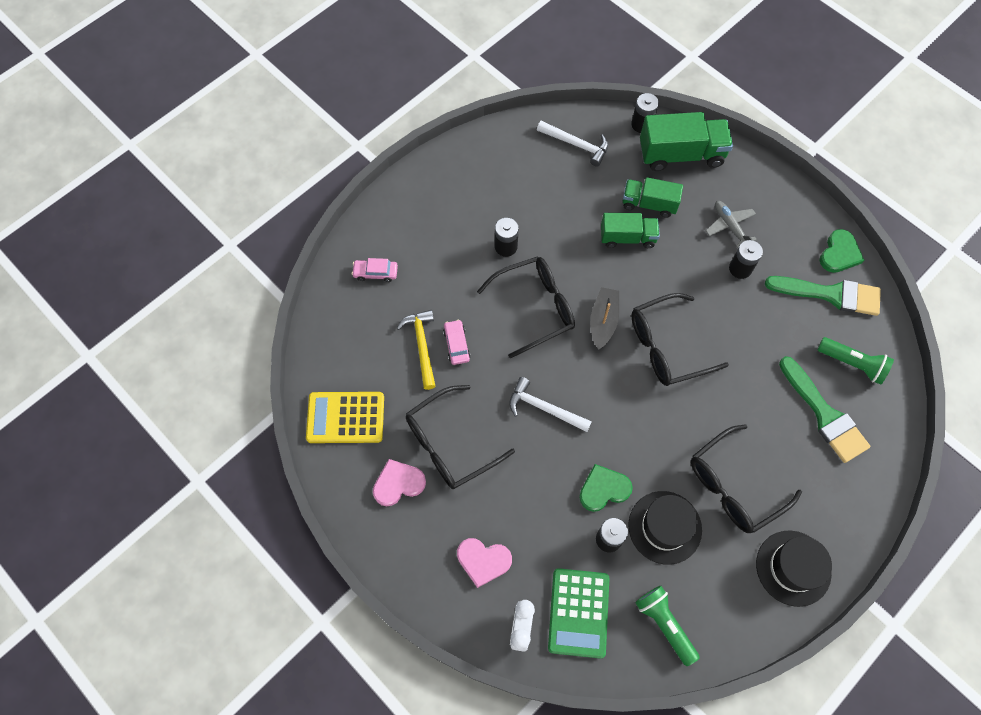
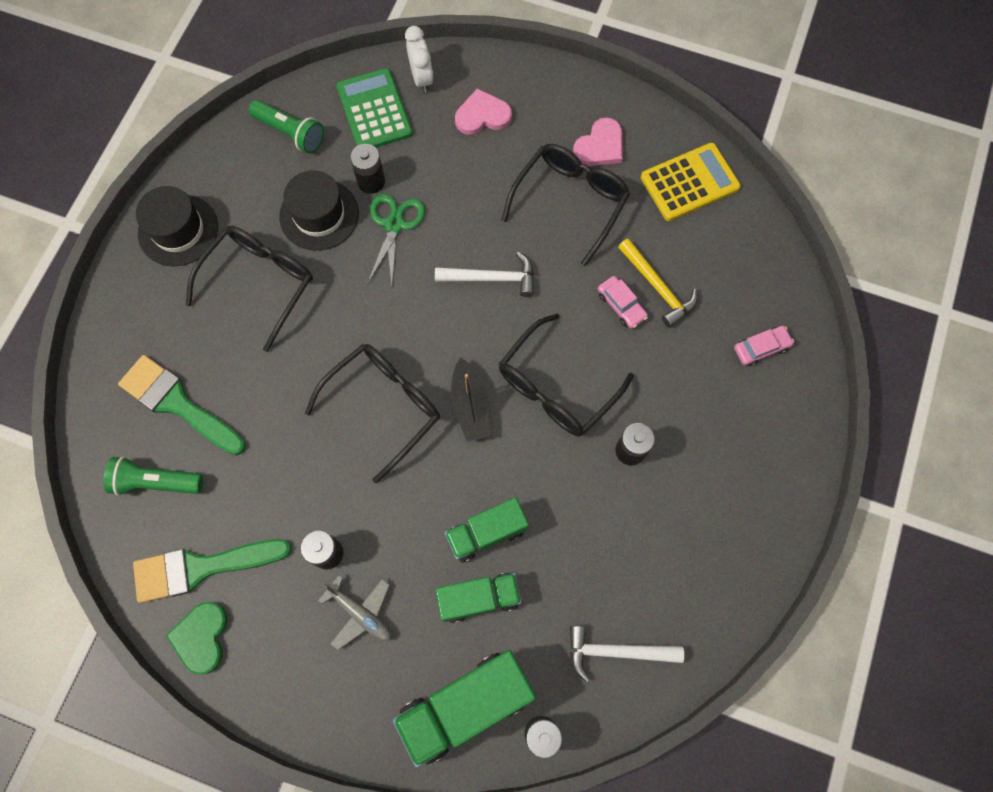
camera: 155 degrees right, 5 degrees up
green heart [579,464,633,512] -> green scissors [367,194,425,285]

